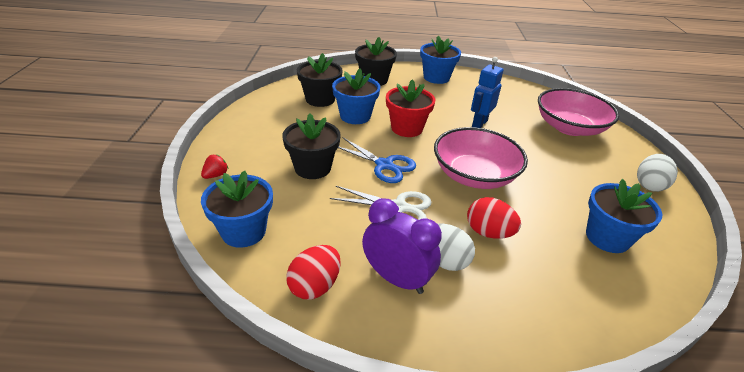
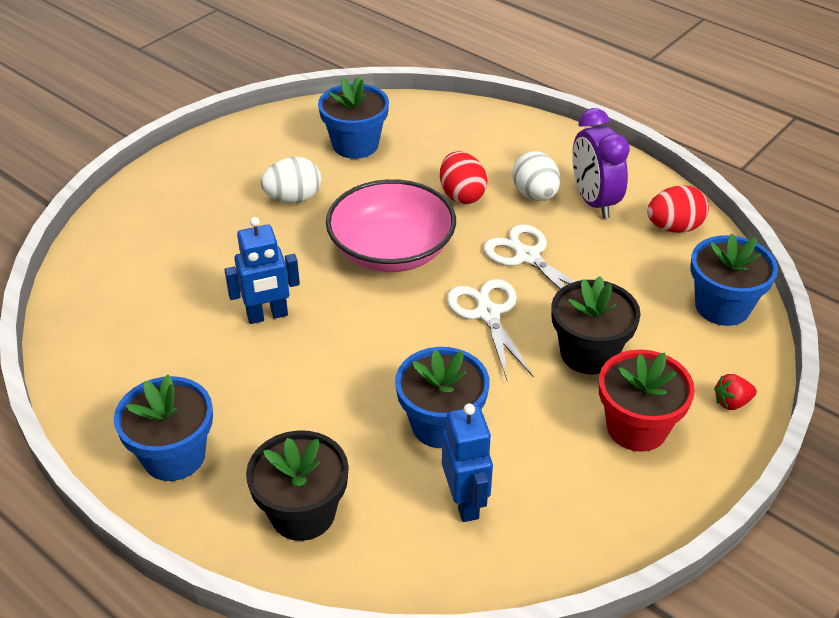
camera: 140 degrees left, 5 degrees up
black flower pot [297,53,343,107] -> blue robot [442,403,493,522]
blue scissors [338,138,416,183] -> white scissors [447,279,533,380]
red flower pot [386,79,435,137] -> red flower pot moved to [599,349,695,452]
pink bowl [538,88,619,136] -> none
white egg [637,154,678,192] -> white egg moved to [261,157,321,203]

